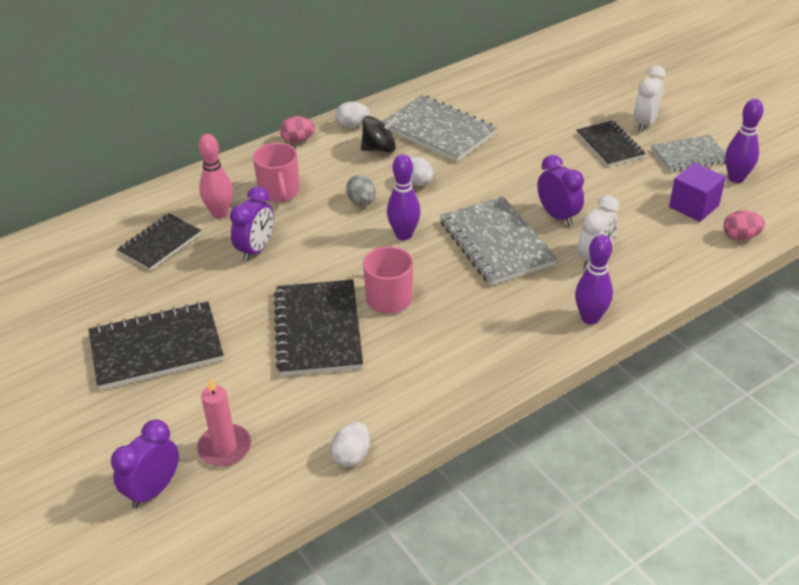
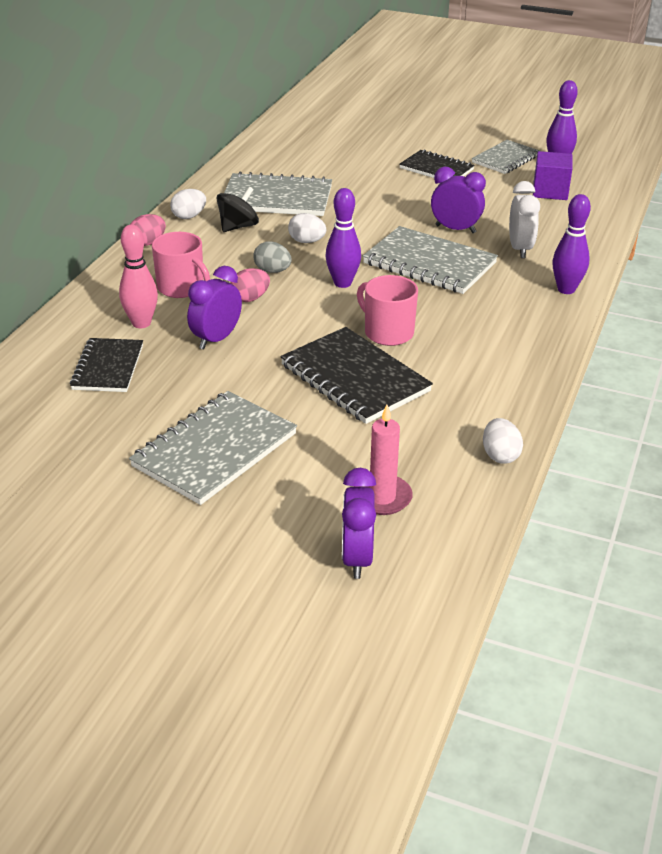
camera: 35 degrees left, 5 degrees down
black notebook [88,301,224,390] -> grey notebook [129,391,297,505]
purple clock [230,187,274,262] -> purple clock turned 135 degrees counterclockwise [187,266,242,349]
white clock [634,66,666,132] -> none
pink egg [723,210,765,240] -> pink egg moved to [230,268,270,302]

